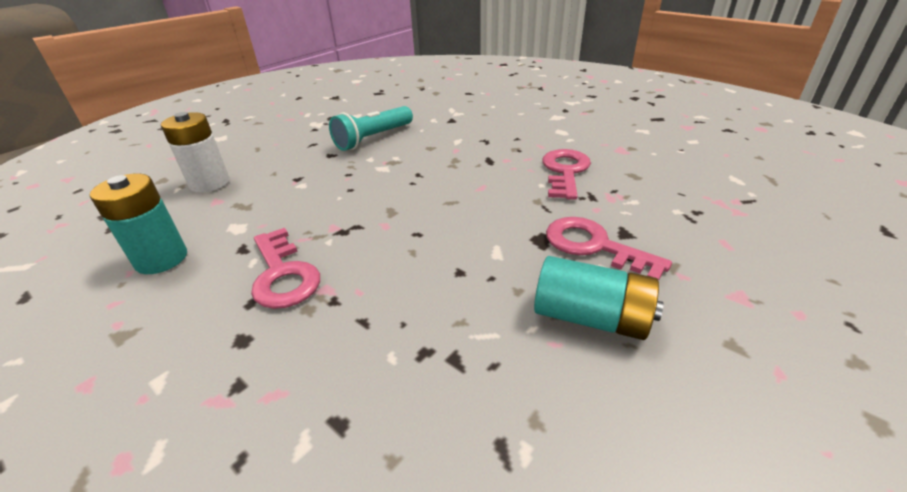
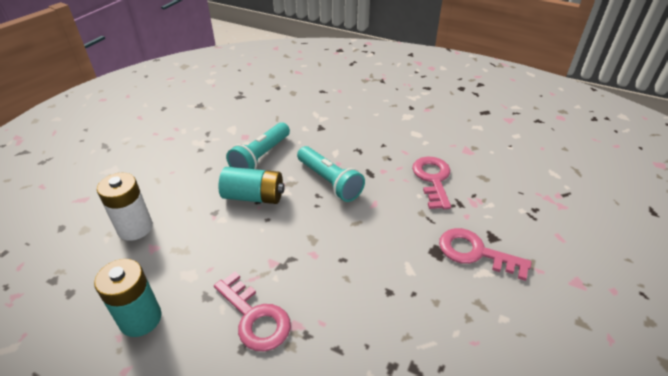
camera: 15 degrees left, 5 degrees up
turquoise battery [534,256,663,340] -> turquoise battery moved to [219,167,285,204]
none -> turquoise flashlight [297,146,365,202]

